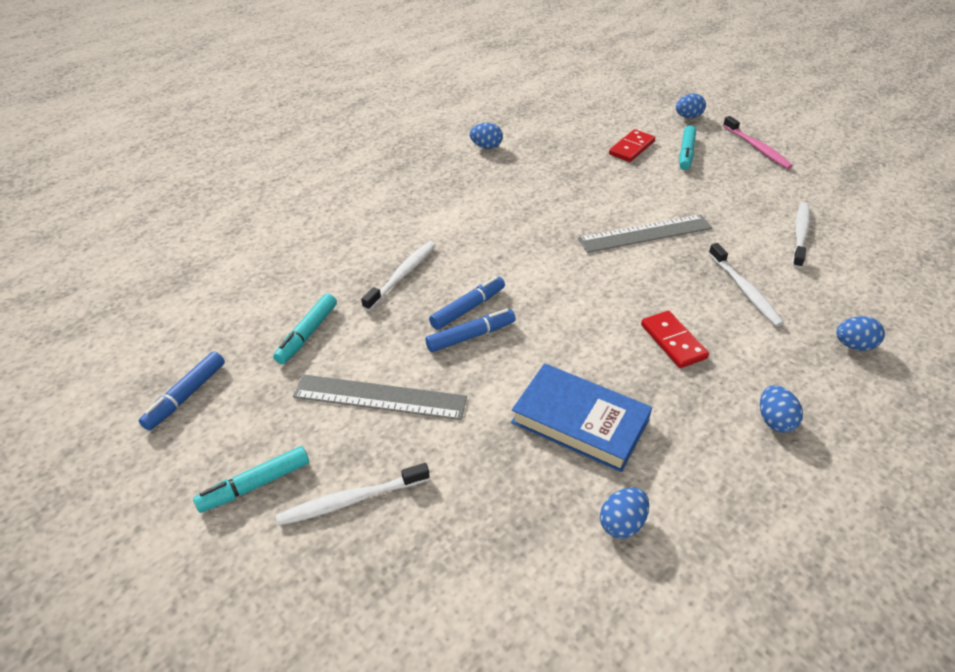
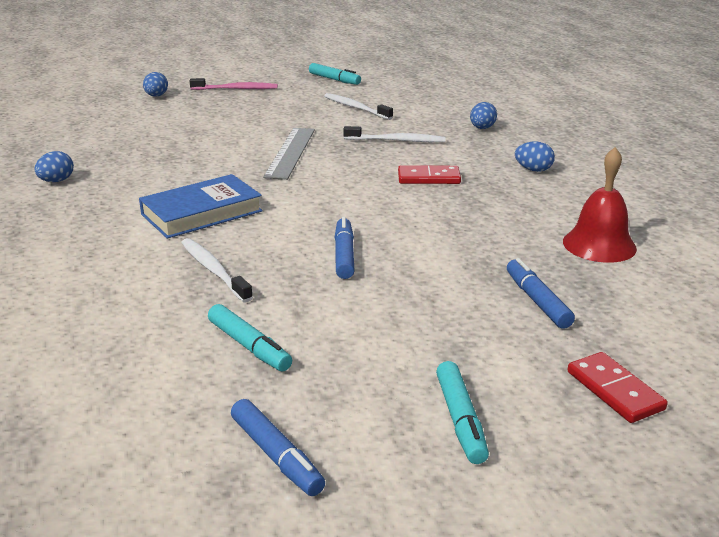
camera: 65 degrees left, 15 degrees down
white toothbrush [276,463,430,526] -> none
grey ruler [293,374,467,420] -> none
blue marker [429,276,505,330] -> blue marker moved to [507,258,575,329]
blue book [511,363,652,472] -> blue book moved to [139,174,263,239]
blue egg [600,487,649,538] -> red bell [563,147,637,263]
red domino [609,129,655,162] -> red domino moved to [568,352,668,423]
turquoise marker [680,125,696,170] -> turquoise marker moved to [309,63,361,85]

